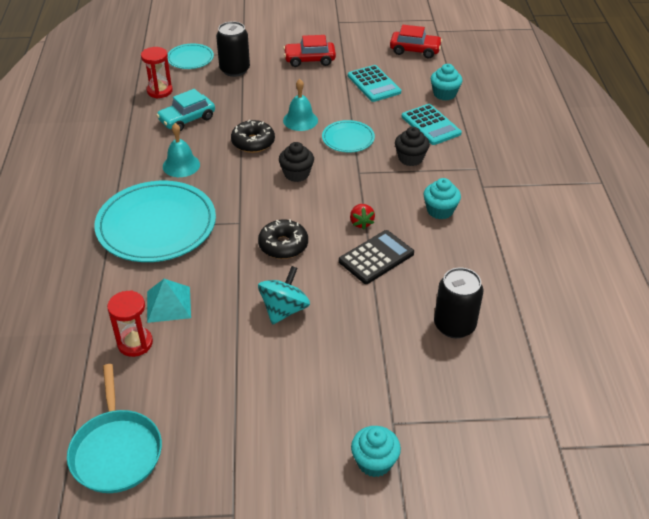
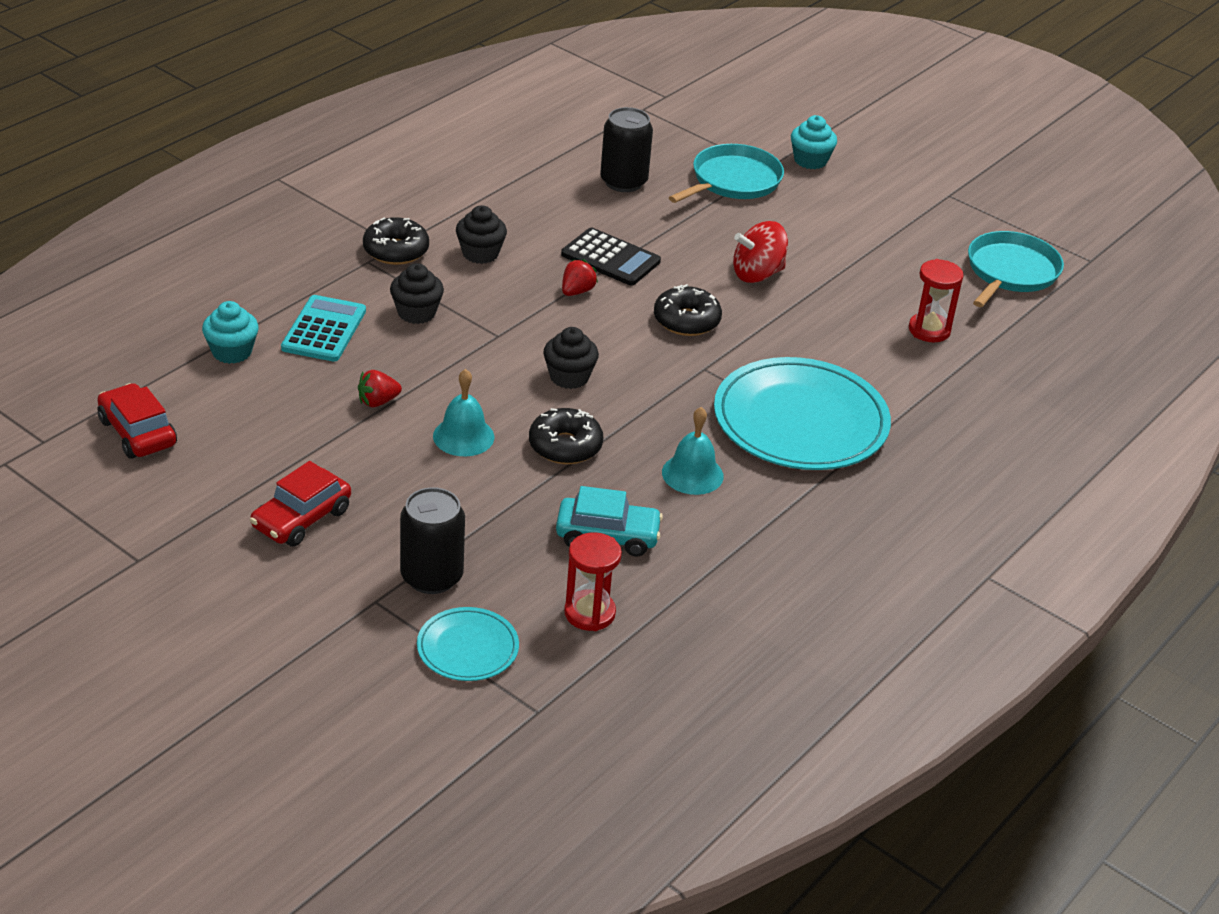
camera: 140 degrees left, 5 degrees down
turquoise pyramid [147,279,191,323] -> none
turquoise spinning top [258,266,310,325] -> red spinning top [733,221,788,283]
red car [283,35,336,67] -> red car turned 90 degrees clockwise [250,461,351,547]
turquoise plate [322,120,375,153] -> none
black calculator [339,230,414,284] -> black calculator turned 150 degrees counterclockwise [561,228,661,286]
turquoise calculator [348,65,401,102] -> none
turquoise cupcake [423,178,461,219] -> black cupcake [456,205,507,264]
none -> red strawberry [358,370,402,407]
none -> black donut [363,217,429,265]
none -> turquoise pan [669,144,784,203]

